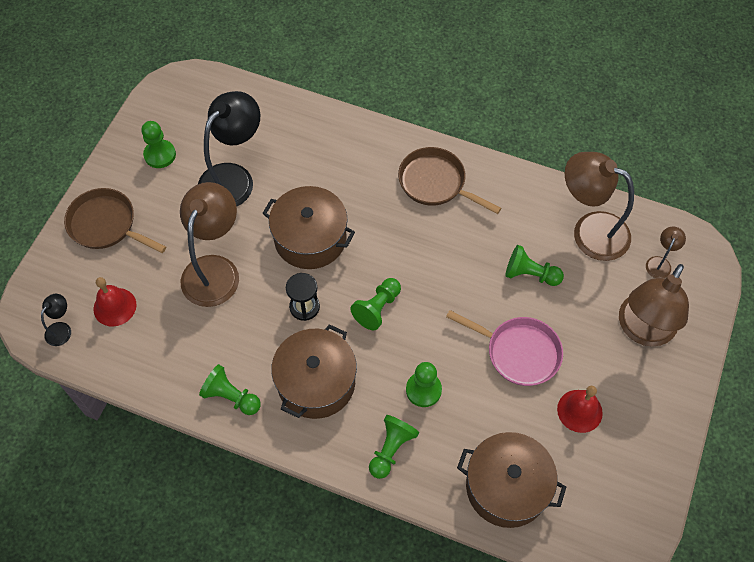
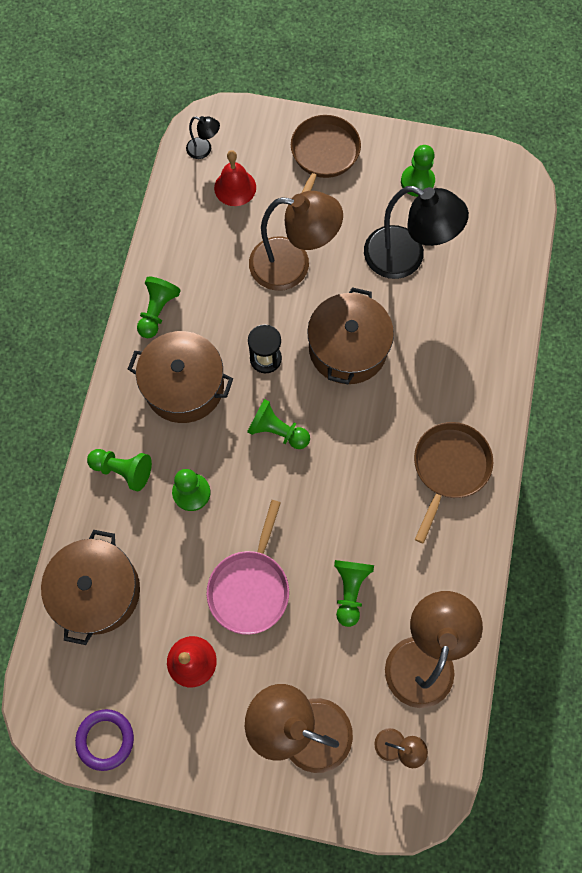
camera: 80 degrees right, 10 degrees up
none -> purple ring [75,709,134,771]

